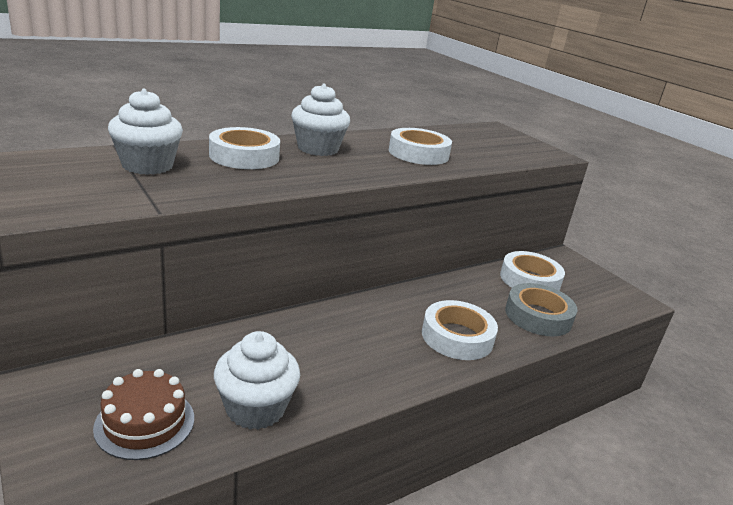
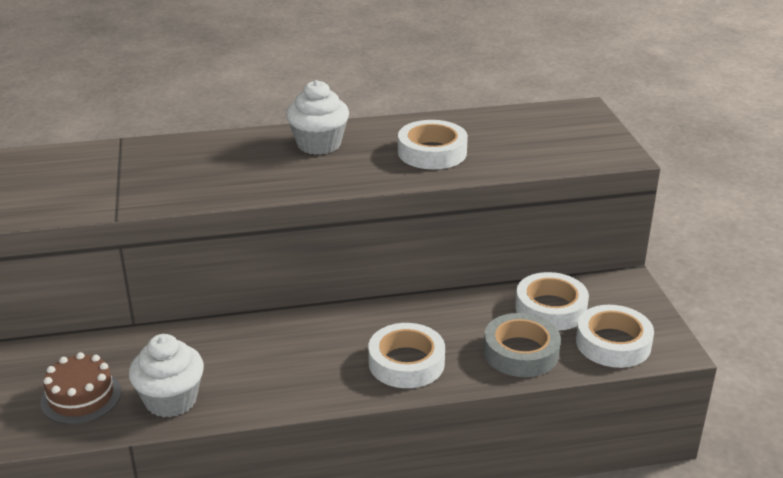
camera: 25 degrees right, 5 degrees up
white cupcake [108,89,183,175] -> none
white tape [209,127,280,169] -> white tape moved to [576,305,654,368]

